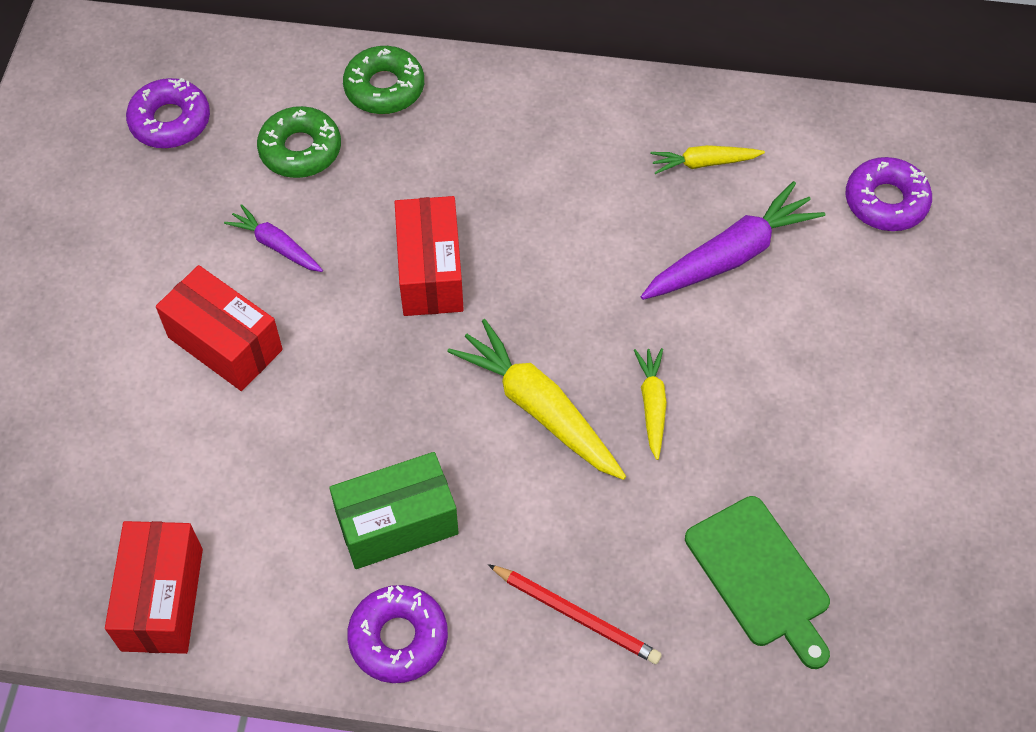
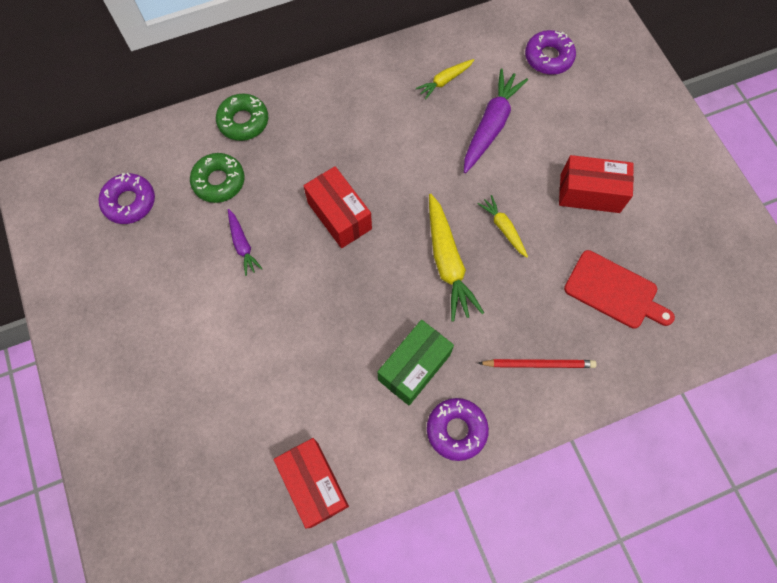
camera: 30 degrees left, 10 degrees up
red box [156,265,283,391] -> red box moved to [559,155,634,213]
purple carrot [224,204,323,272] -> purple carrot turned 120 degrees counterclockwise [228,209,263,276]
yellow carrot [447,319,626,480] -> yellow carrot turned 120 degrees counterclockwise [429,194,484,322]
green cutting board [685,496,830,669] -> red cutting board [564,250,675,329]

